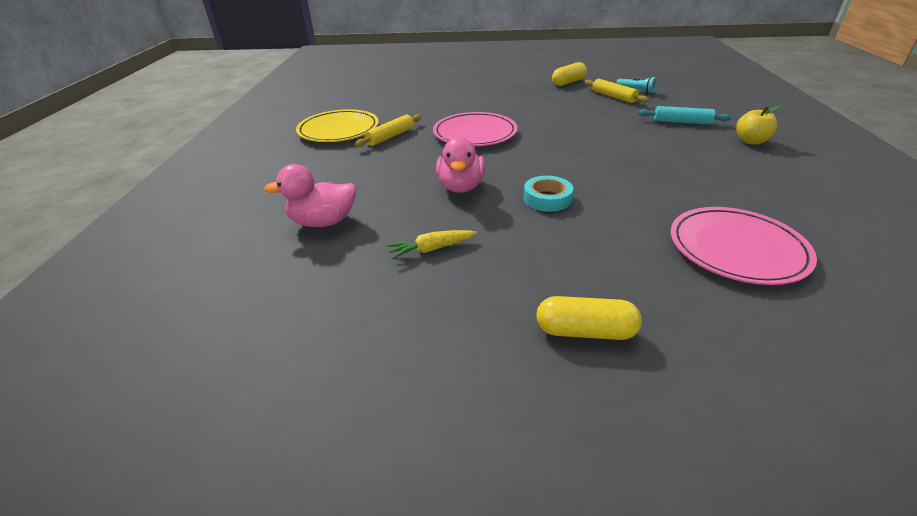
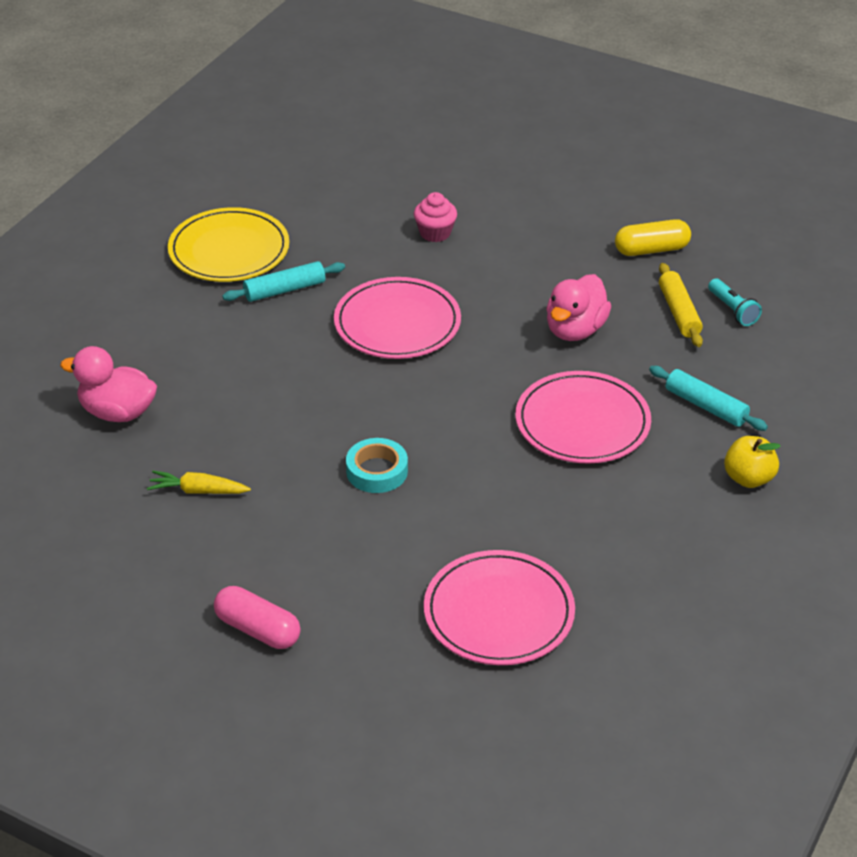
camera: 25 degrees right, 5 degrees up
yellow rolling pin [355,115,421,147] -> turquoise rolling pin [222,261,345,302]
pink duck [436,137,485,193] -> pink duck moved to [546,274,611,341]
yellow capsule [536,296,642,340] -> pink capsule [214,586,301,649]
none -> pink cupcake [414,192,457,242]
none -> pink plate [515,371,651,464]

